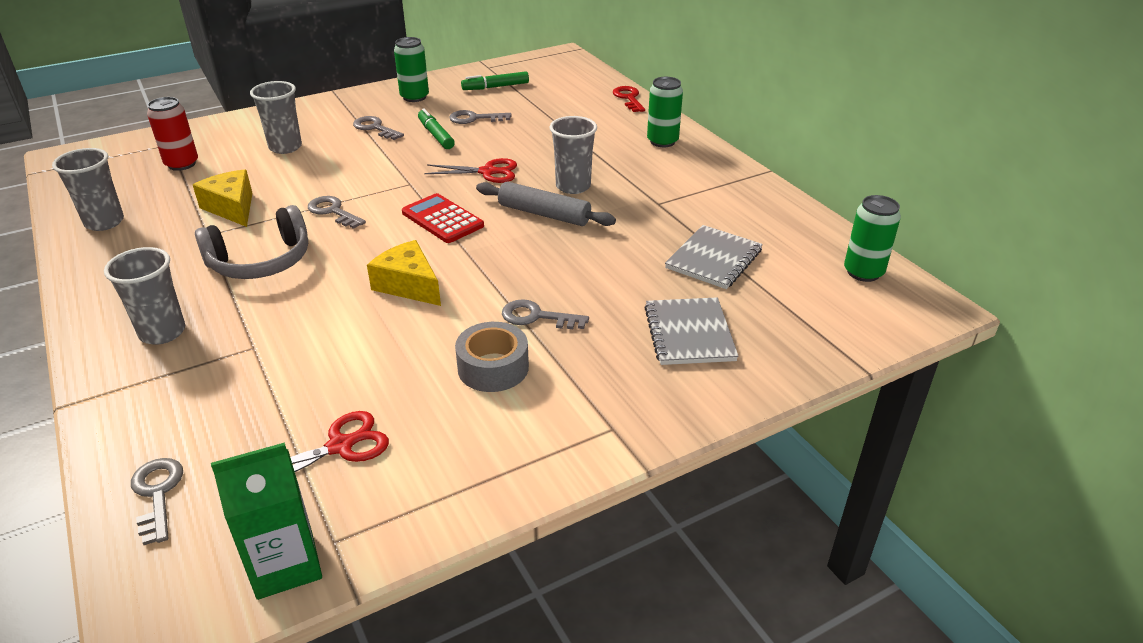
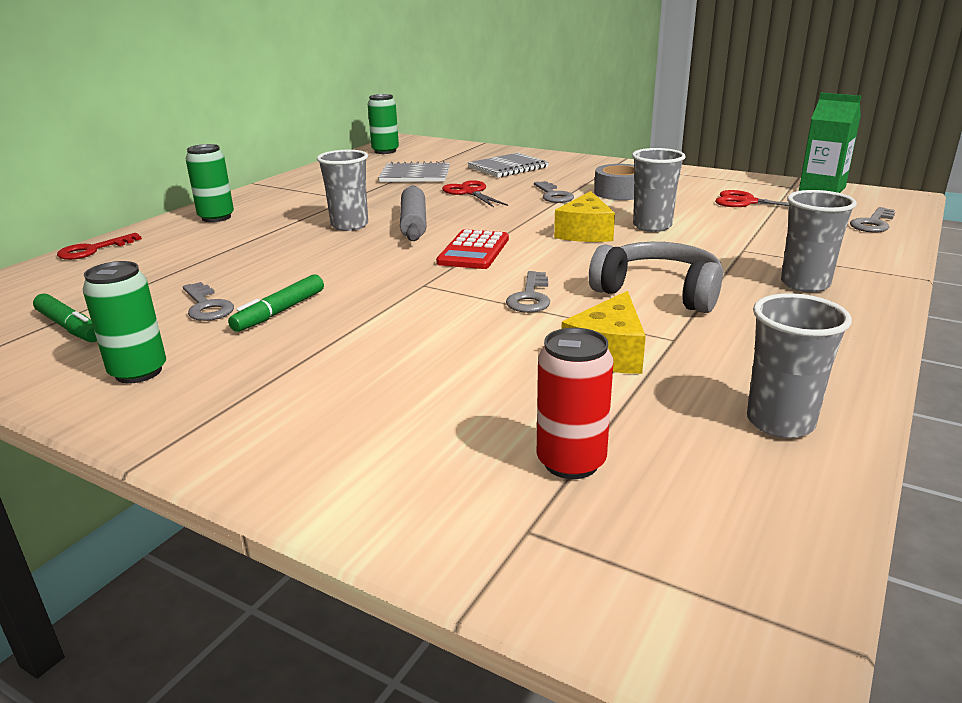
camera: 120 degrees left, 10 degrees down
grey cup [250,81,302,154] -> grey cup moved to [632,148,686,232]
grey key [353,116,404,140] -> none
red scissors [424,158,517,183] -> red scissors moved to [442,180,508,207]

